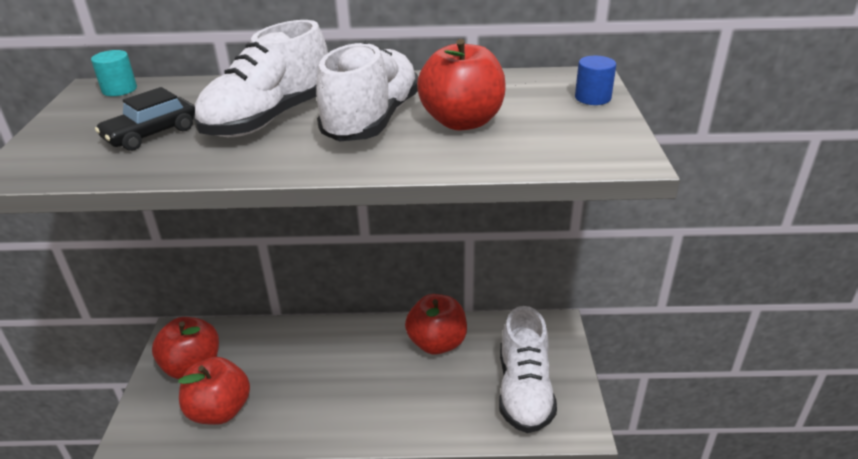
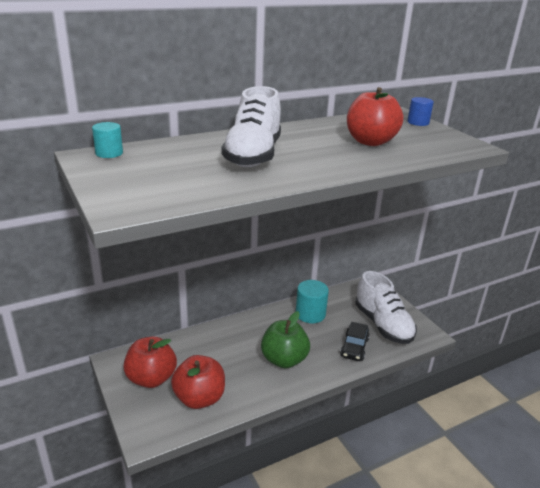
camera: 30 degrees left, 5 degrees down
black car [95,87,195,151] -> black car moved to [340,322,370,361]
white shoe [316,42,418,142] -> none
red apple [405,294,467,355] -> turquoise cylinder [296,280,329,323]
none -> green apple [261,311,310,368]

